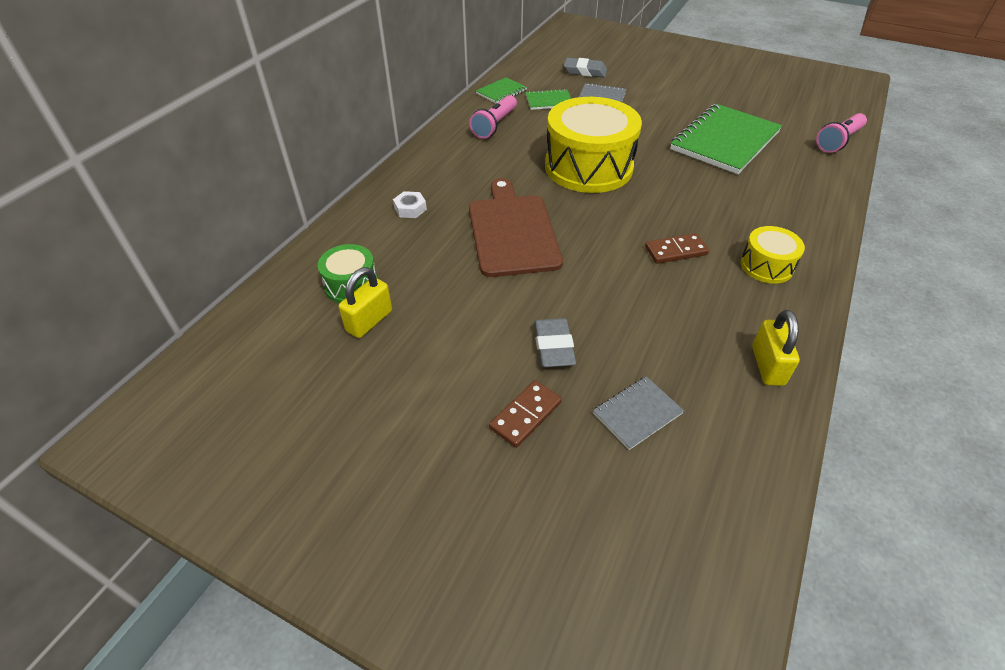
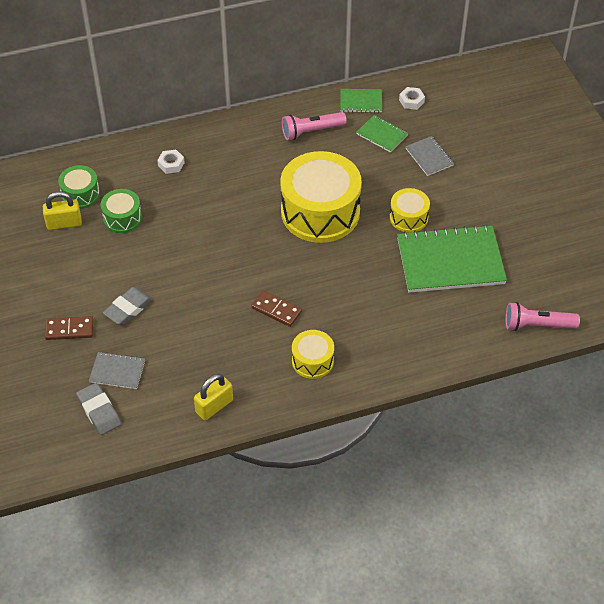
camera: 45 degrees right, 5 degrees up
brown cutting board [469,178,563,277] -> none
grey eraser [564,58,607,77] -> grey eraser moved to [76,383,121,435]
none -> green drum [101,189,142,233]
none -> yellow drum [390,188,430,233]
none -> white nut [399,87,425,110]

